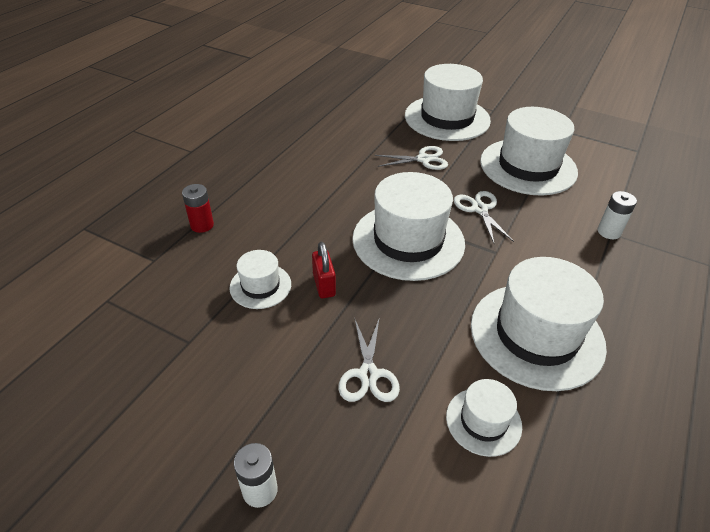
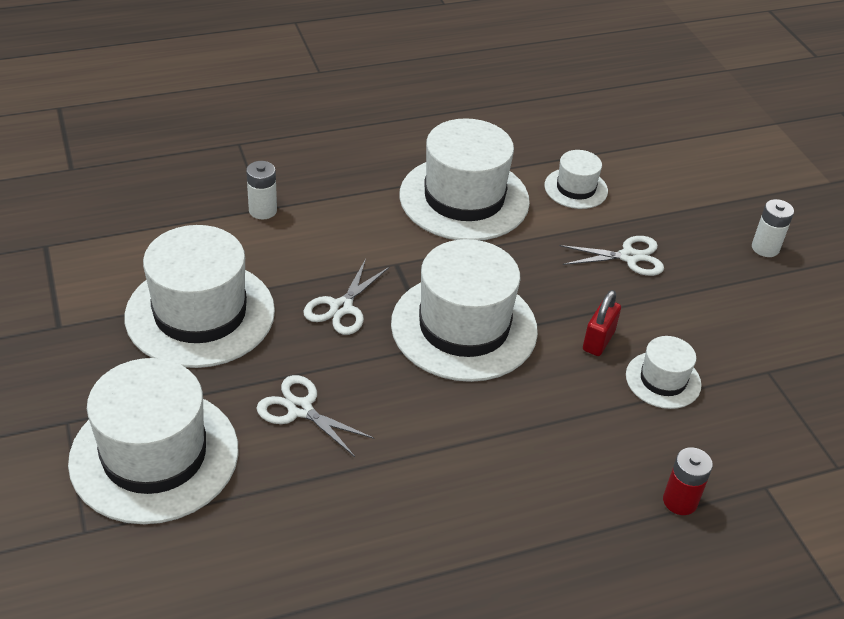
camera: 140 degrees left, 0 degrees up
white scissors [338,317,400,402] -> white scissors turned 45 degrees clockwise [559,236,664,276]

